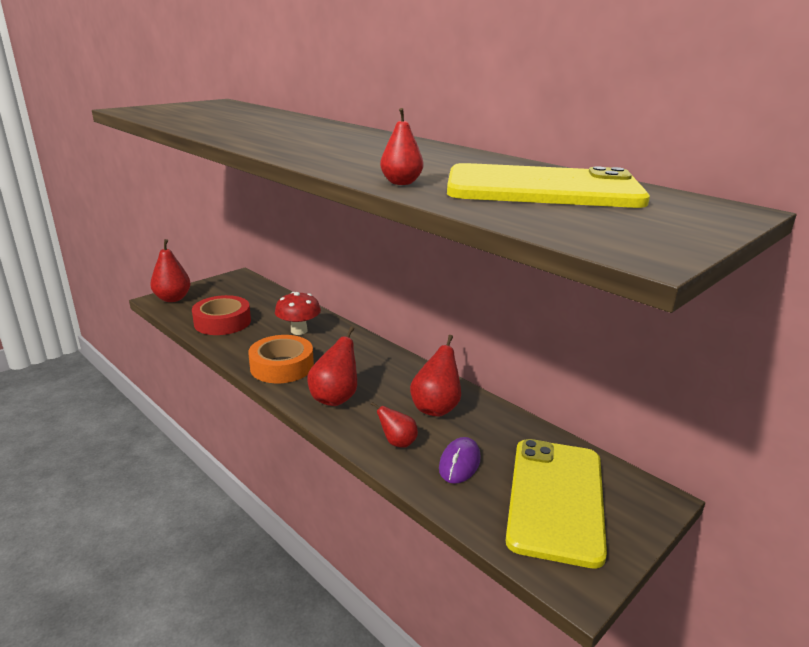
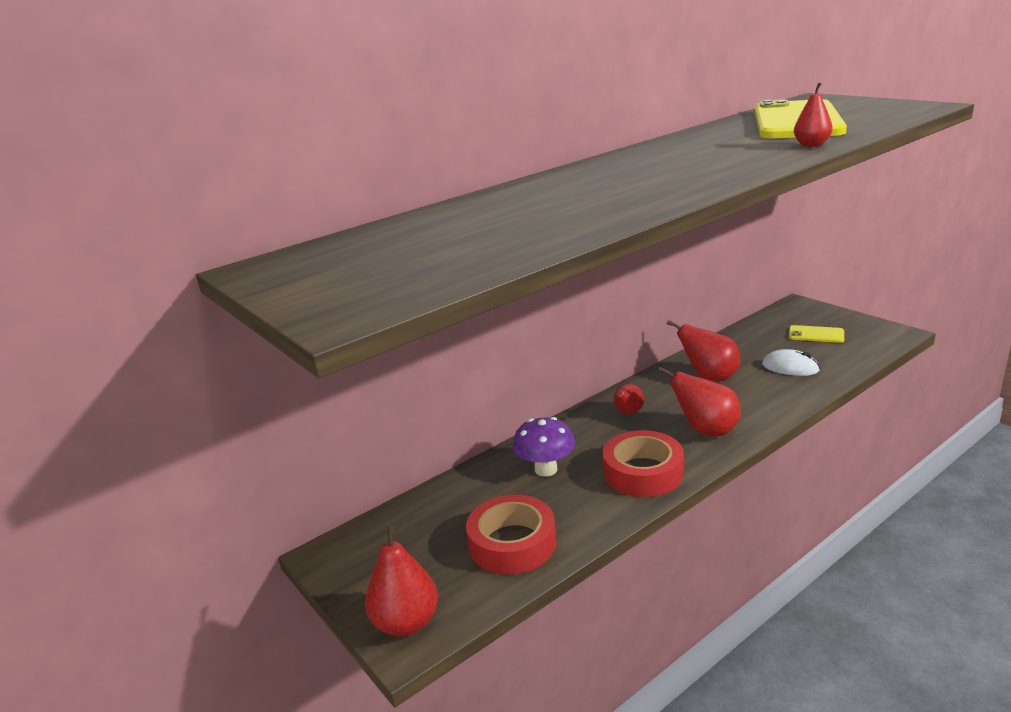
camera: 80 degrees left, 0 degrees up
orange tape [248,335,314,383] -> red tape [602,430,684,497]
red mushroom [275,292,321,335] -> purple mushroom [513,417,575,477]
red pear [370,402,418,448] -> red pear moved to [613,384,644,415]
purple mouse [439,437,481,484] -> white mouse [762,349,820,376]
yellow phone [505,439,607,569] -> yellow phone [788,325,844,343], size x0.44

